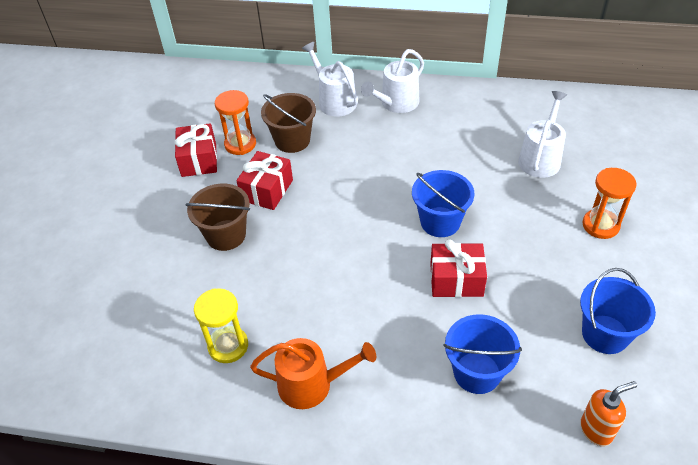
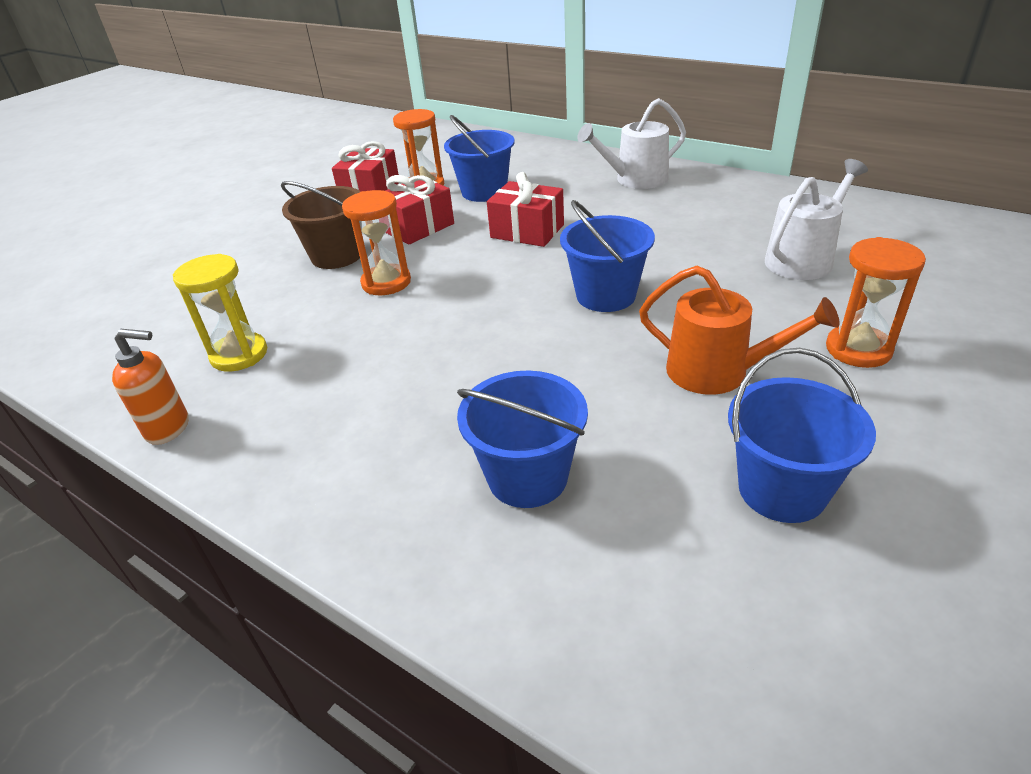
camera: 25 degrees right, 10 degrees down
orange watering can [250,338,376,409] -> orange watering can moved to [639,266,840,395]
brown bucket [261,93,316,153] -> blue bucket [444,115,515,202]
white watering can [302,42,358,117] -> none
red gift [430,239,487,297] -> red gift moved to [487,172,564,247]
orange soap dispenser [580,381,637,446] -> orange soap dispenser moved to [112,329,189,445]
none -> orange hourglass [342,190,411,295]

